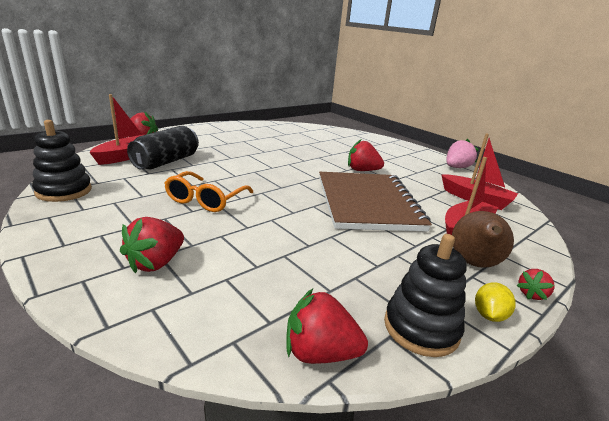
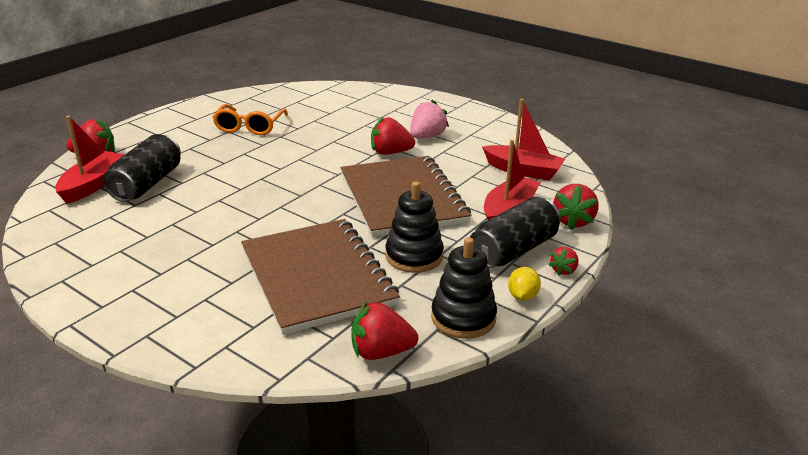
camera: 10 degrees left, 5 degrees up
black stacking toy [32,120,92,202] -> black stacking toy moved to [386,181,444,273]
red strawberry [120,217,184,273] -> red strawberry moved to [553,184,599,230]
orange glasses [164,171,253,212] -> orange glasses moved to [212,104,288,135]
pink strawberry [446,139,479,168] -> pink strawberry moved to [410,99,449,138]
brown pear [452,211,514,268] -> black can [470,197,561,268]
none -> brown notebook [241,219,400,335]

